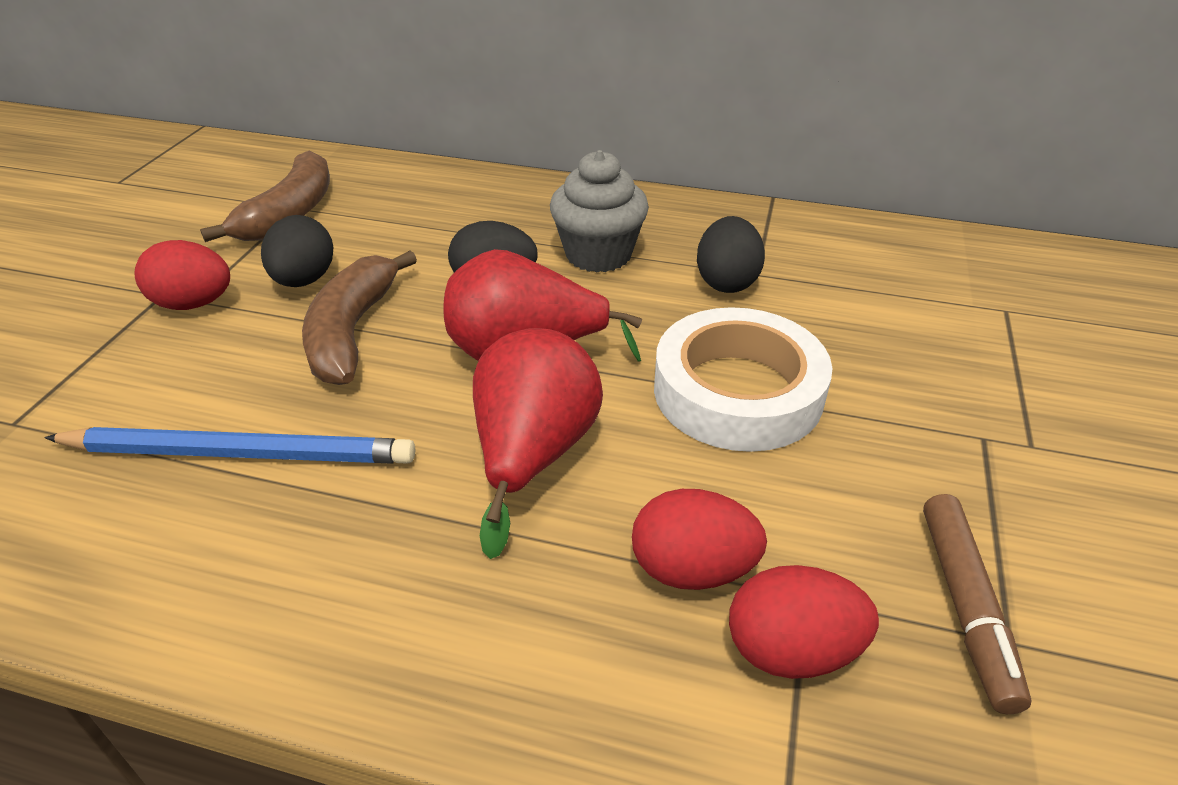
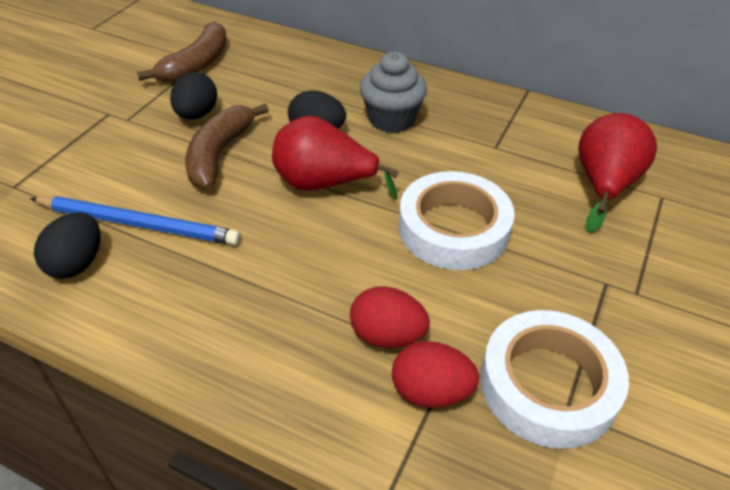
camera: 10 degrees right, 5 degrees up
red egg [134,240,230,310] -> none
red pear [473,328,603,559] -> red pear moved to [578,113,657,233]
black egg [697,216,765,293] -> black egg moved to [34,212,100,279]
brown marker [923,494,1031,714] -> white tape [480,310,629,449]

